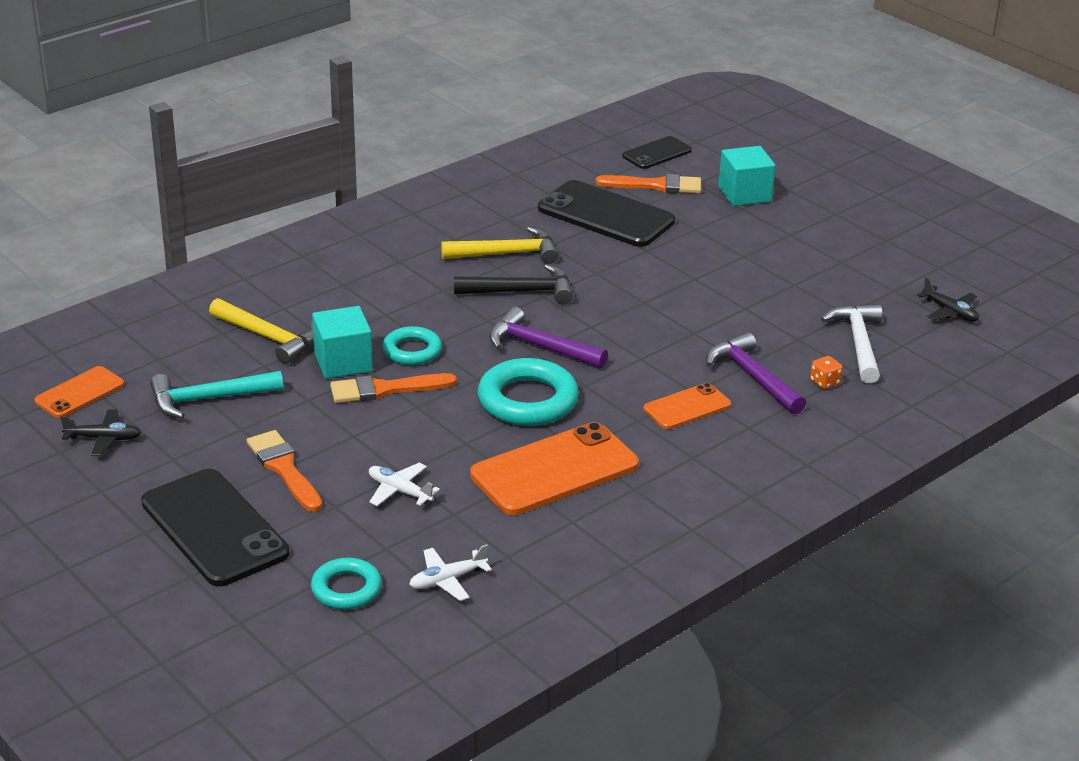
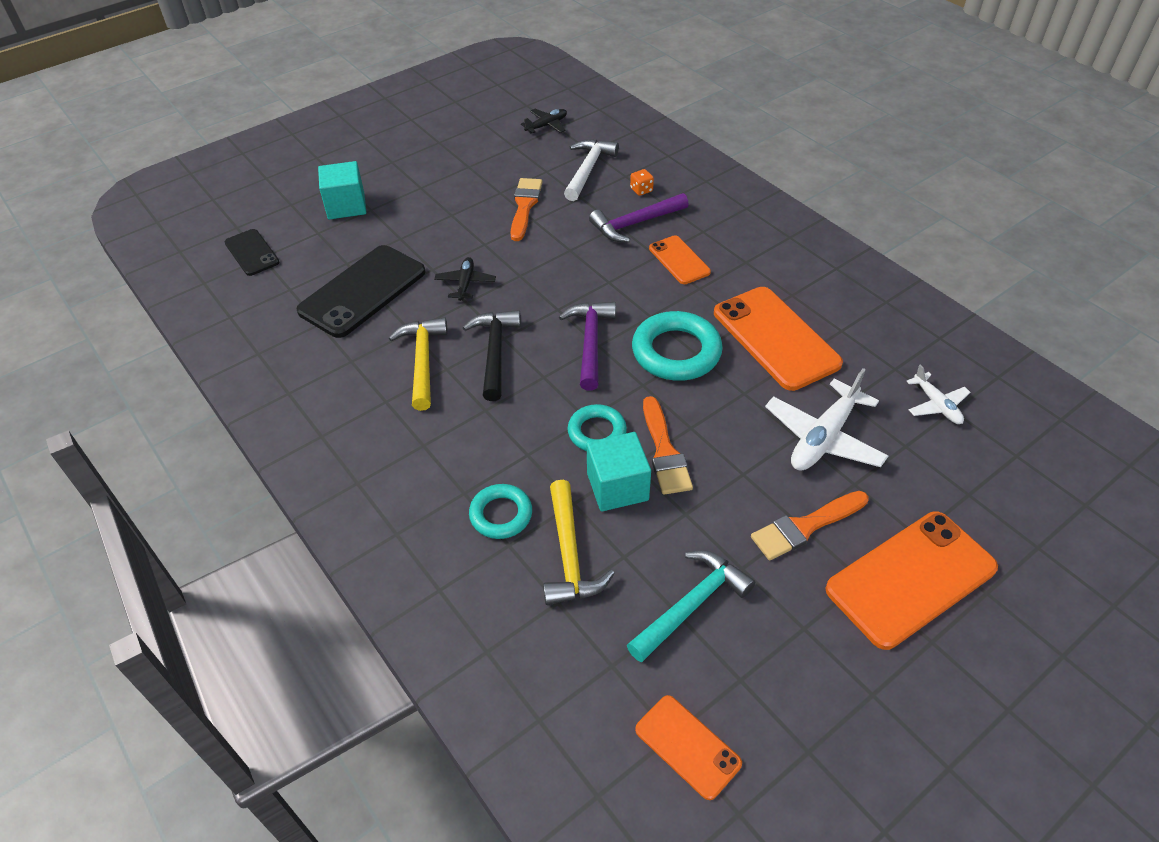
camera: 85 degrees left, 15 degrees up
black plane [60,409,141,456] -> black plane moved to [434,257,496,301]
black phone [141,469,289,586] -> orange phone [825,512,998,650]
turquoise hammer [150,371,283,419] -> turquoise hammer turned 120 degrees counterclockwise [627,550,755,663]
yellow hammer [209,298,314,364] -> yellow hammer turned 135 degrees clockwise [543,480,615,605]
turquoise ring [311,558,382,610] -> turquoise ring moved to [469,484,532,539]
white plane [369,463,440,506] -> white plane [765,368,888,471], size x1.78
purple hammer [489,307,608,368] -> purple hammer turned 150 degrees clockwise [559,302,616,391]
orange brush [596,174,701,193] -> orange brush moved to [510,178,542,241]
white hammer [821,304,882,383] -> white hammer turned 105 degrees clockwise [564,139,619,201]

